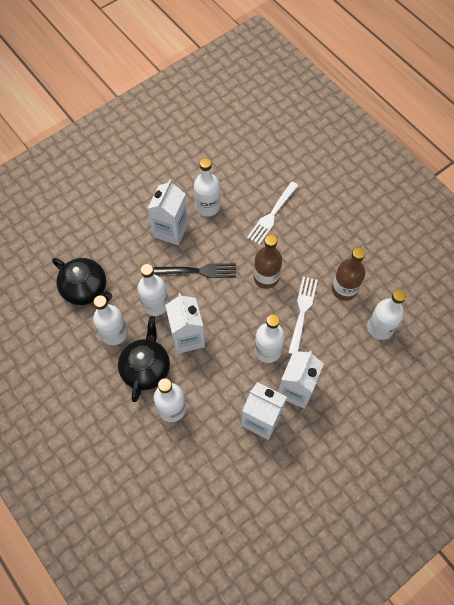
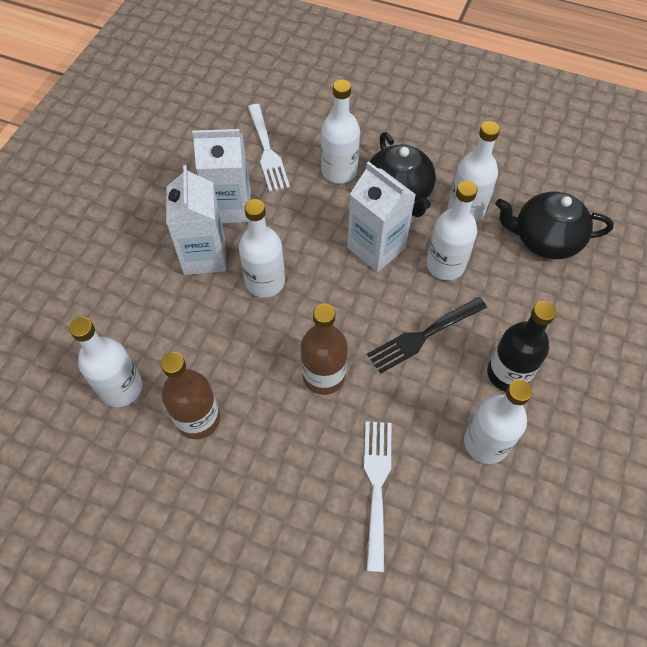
camera: 150 degrees right, 5 degrees down
white carton [147,179,188,245] -> black bottle [487,301,556,392]
white fork [288,277,318,354] -> white fork moved to [248,104,290,192]

